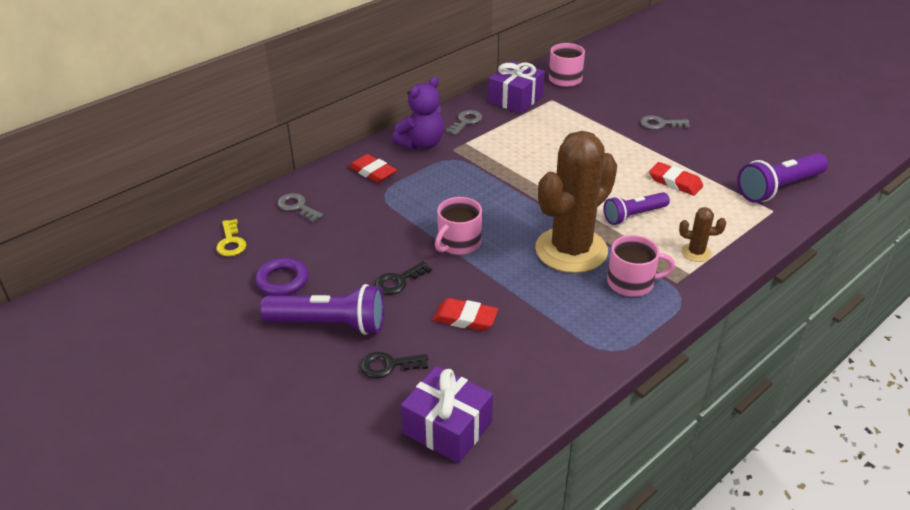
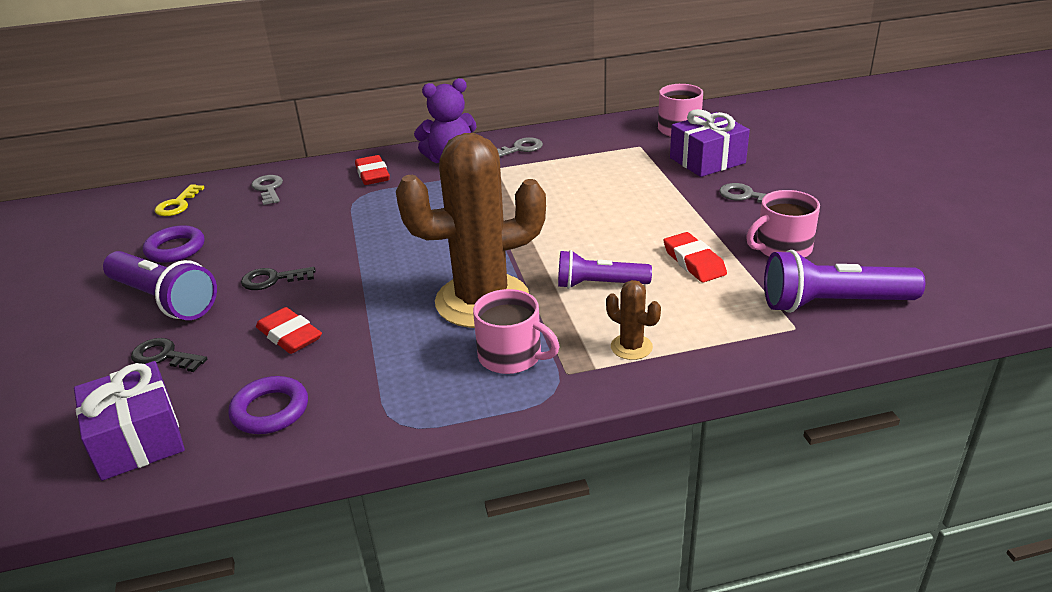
camera: 30 degrees right, 5 degrees down
pink mug [435,197,482,255] -> pink mug moved to [746,190,820,258]
purple gift [488,61,545,114] -> purple gift moved to [670,109,750,177]
none -> purple ring [228,376,308,434]

